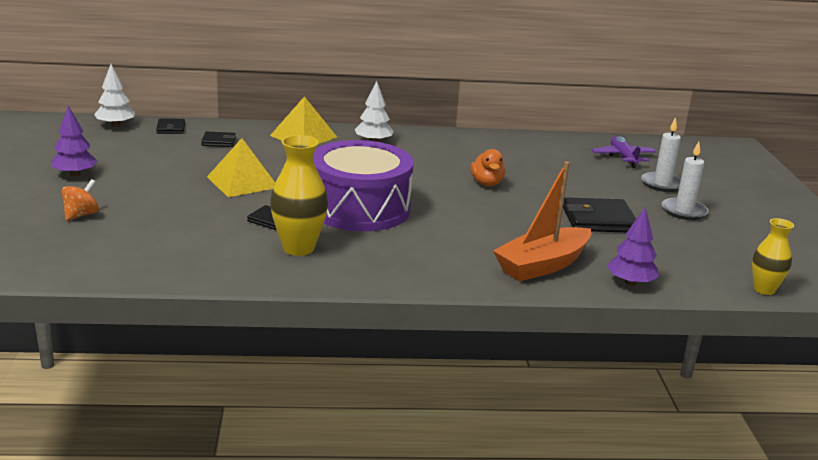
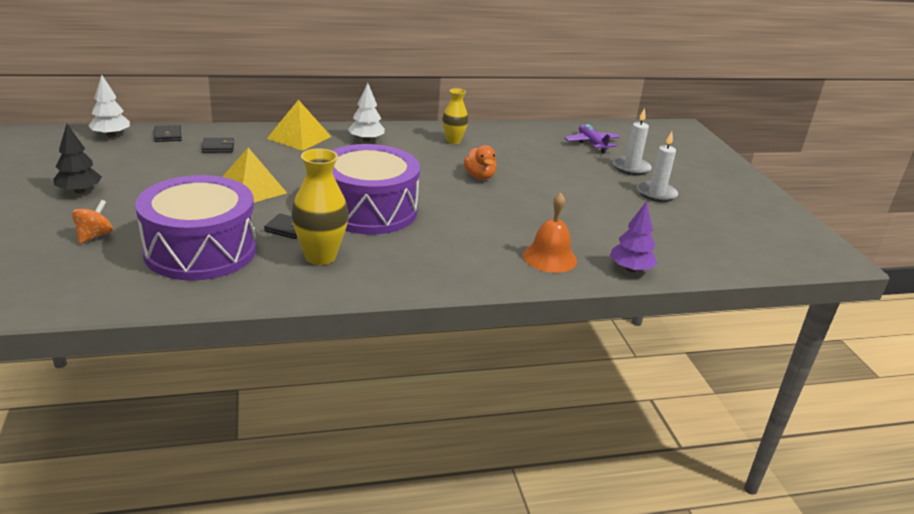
camera: 10 degrees left, 5 degrees up
purple tree [51,105,98,177] -> black tree [54,124,102,194]
orange boat [493,161,591,282] -> orange bell [523,193,577,273]
black wallet [563,197,636,232] -> none
yellow vase [752,218,794,295] -> yellow vase moved to [442,88,468,144]
none -> purple drum [135,175,256,281]

